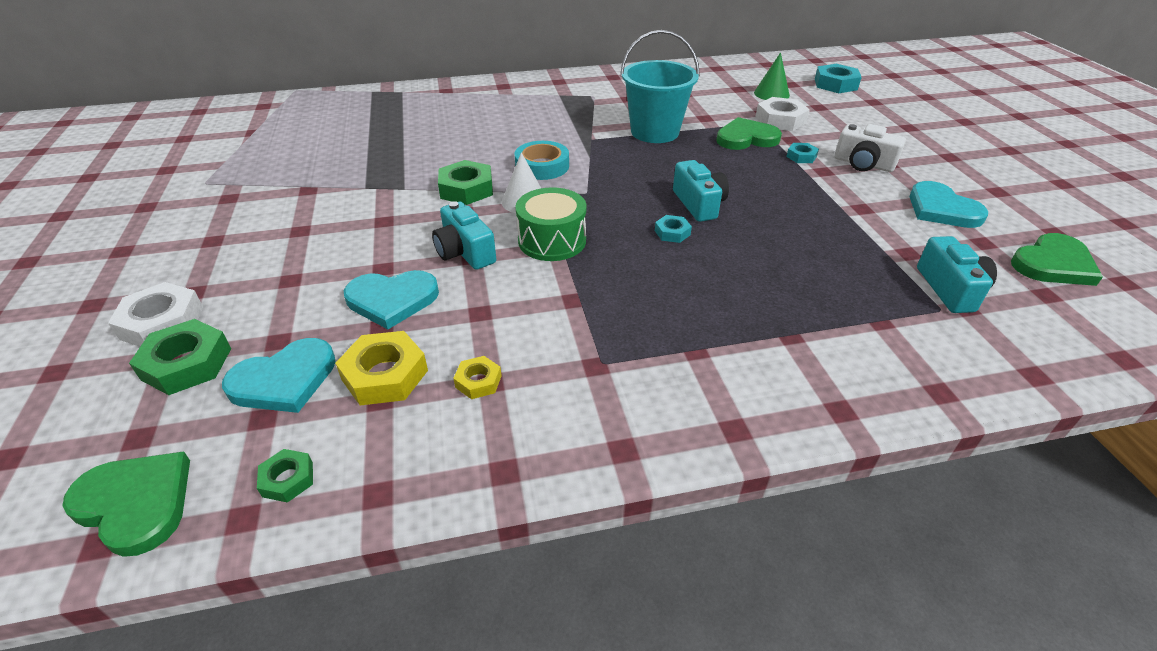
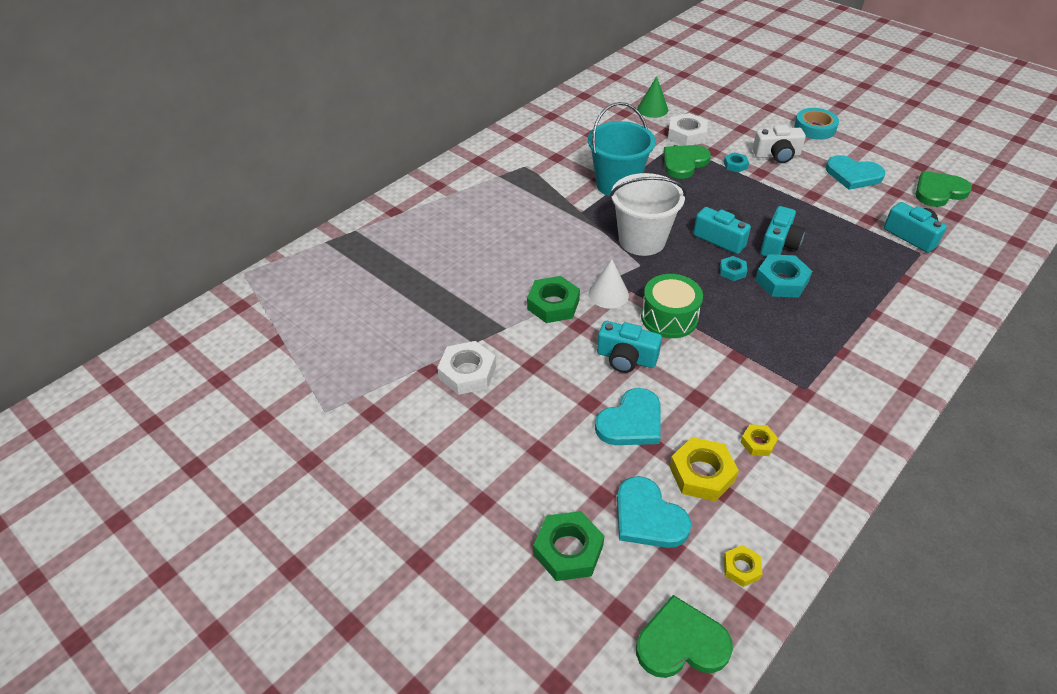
camera: 35 degrees left, 5 degrees up
white nut [108,282,203,347] -> white nut moved to [437,341,496,395]
turquoise heart [222,338,336,413] -> turquoise heart turned 120 degrees clockwise [617,476,691,548]
green nut [257,449,313,503] -> yellow nut [724,545,762,587]
turquoise tape [514,141,569,180] -> turquoise tape moved to [794,108,839,140]
turquoise nut [815,64,862,93] -> turquoise nut moved to [755,254,812,298]
green heart [1011,233,1103,286] -> green heart turned 135 degrees counterclockwise [915,171,972,207]
none -> white bucket [610,173,687,256]
none -> turquoise camera [760,206,805,257]

